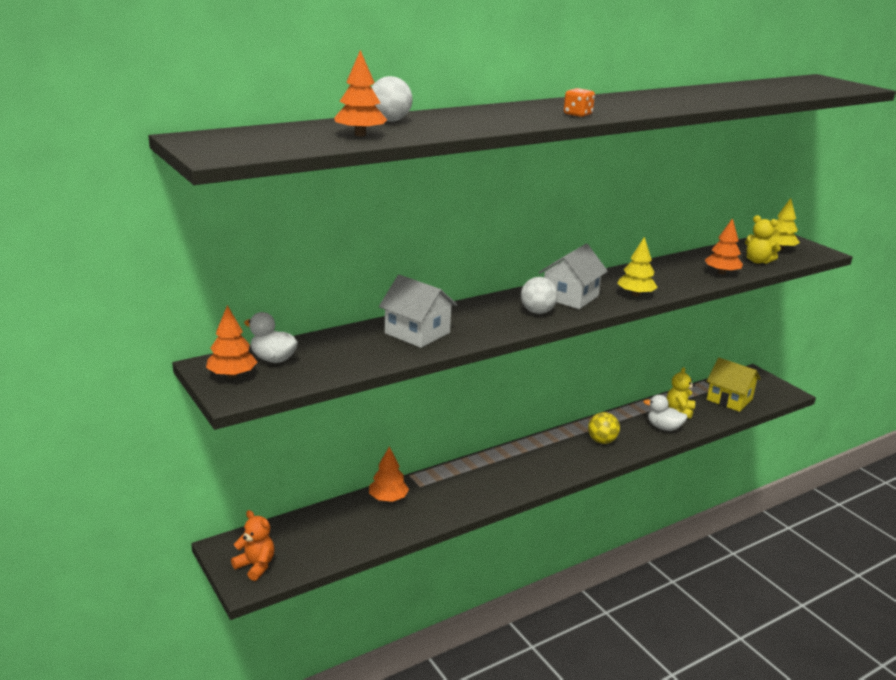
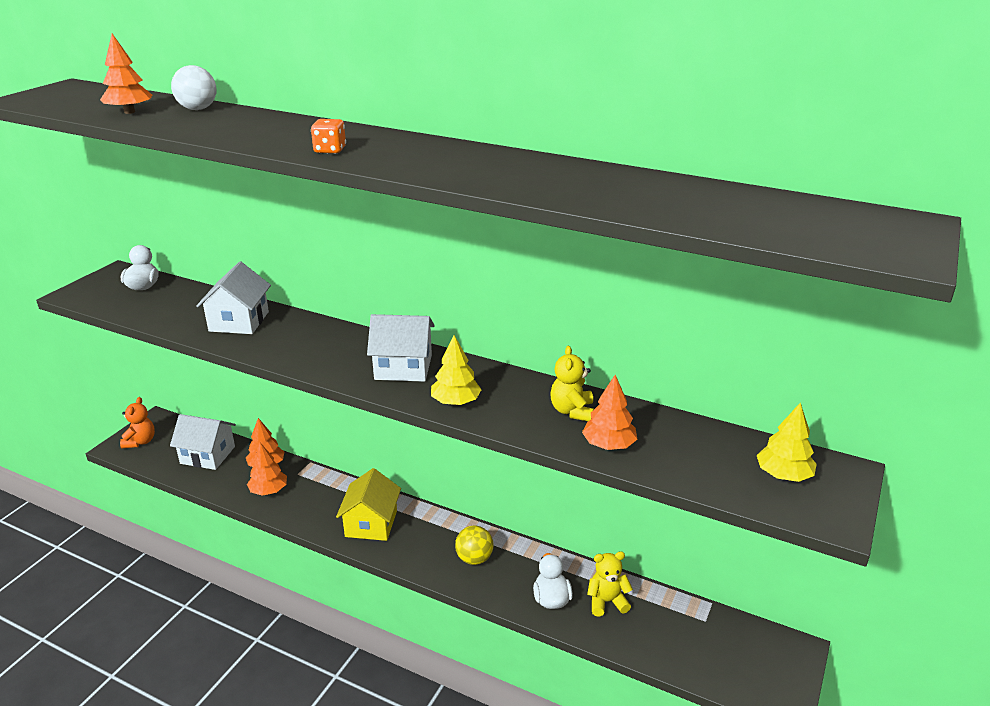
camera: 60 degrees right, 5 degrees up
orange tree [206,305,257,378] -> orange tree moved to [247,443,287,496]
white ball [521,277,558,314] -> none
yellow house [707,358,761,412] -> yellow house moved to [336,468,401,541]
yellow teddy bear [745,215,781,264] -> yellow teddy bear moved to [550,346,594,421]
none -> white house [170,414,236,470]

